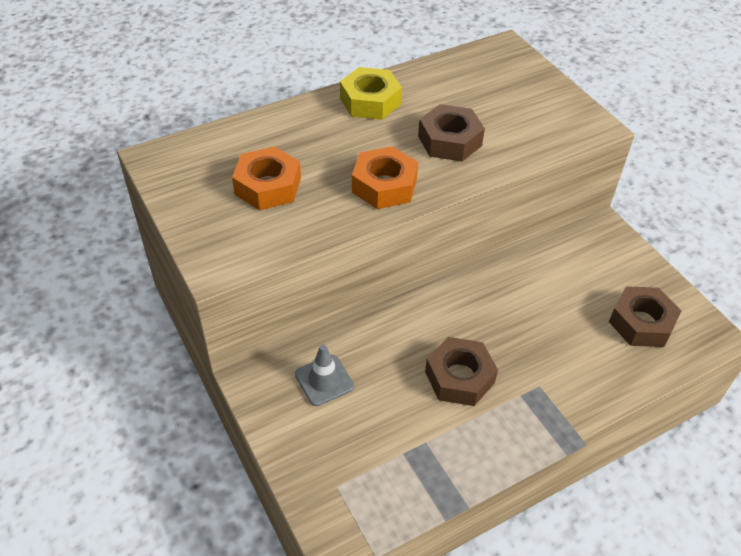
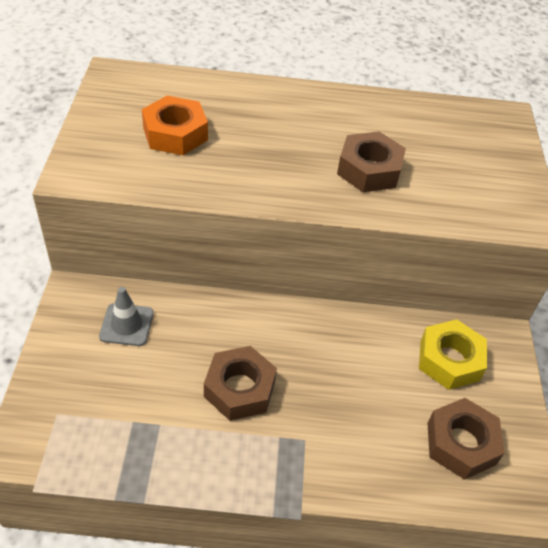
camera: 30 degrees right, 0 degrees up
yellow nut [340,67,402,120] -> yellow nut moved to [419,319,487,390]
orange nut [352,146,418,209] -> none

